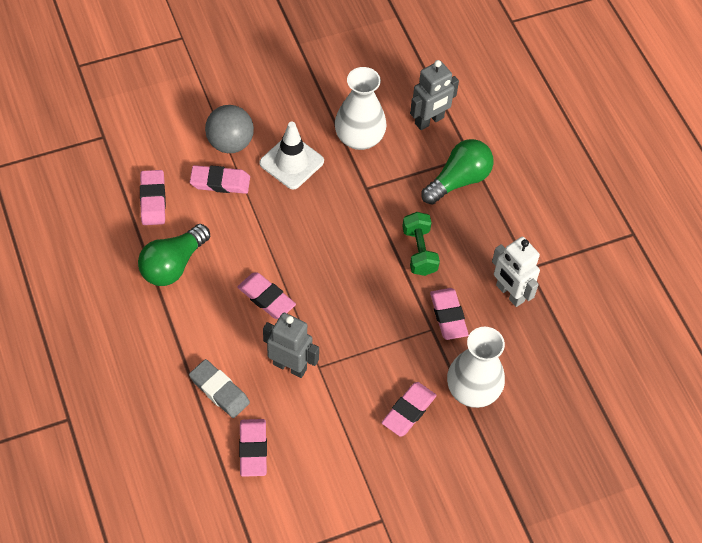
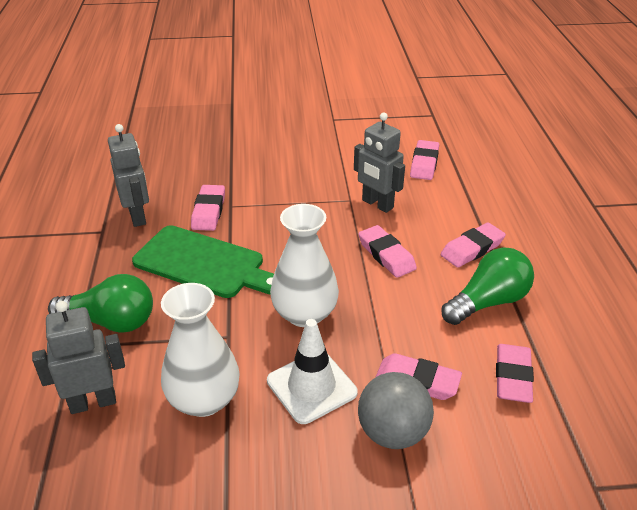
camera: 160 degrees left, 20 degrees down
grey eraser [189,359,250,418] -> none
pink eraser [382,382,437,437] -> pink eraser moved to [441,223,506,268]
green dumbbell [402,212,440,276] -> green cutting board [132,225,274,298]
green light bulb [421,139,494,205] -> green light bulb turned 150 degrees counterclockwise [48,274,153,333]
white vase [447,327,505,408] -> white vase moved to [270,204,339,327]
white robot [492,237,540,307] -> grey robot [108,124,149,227]

